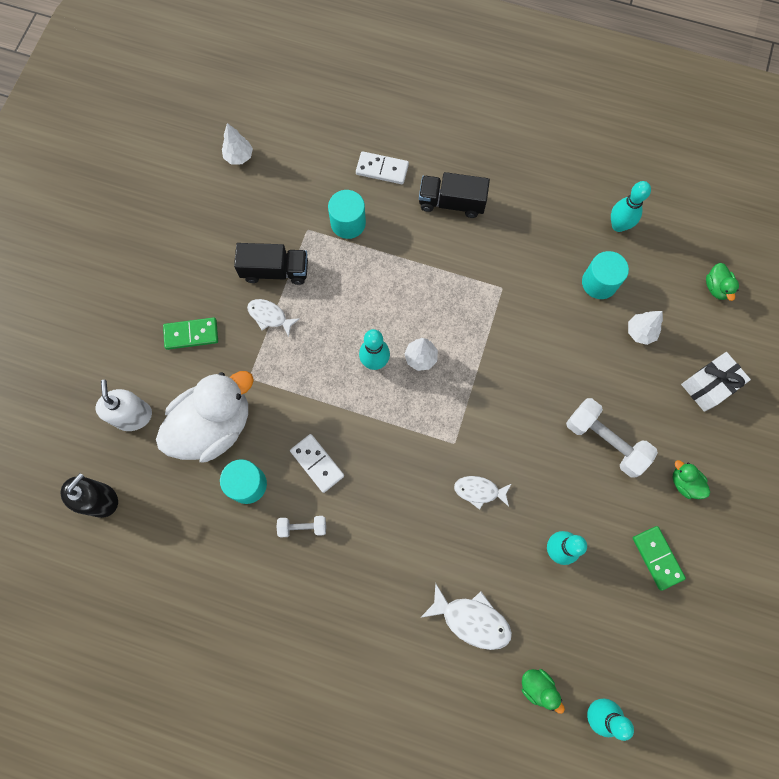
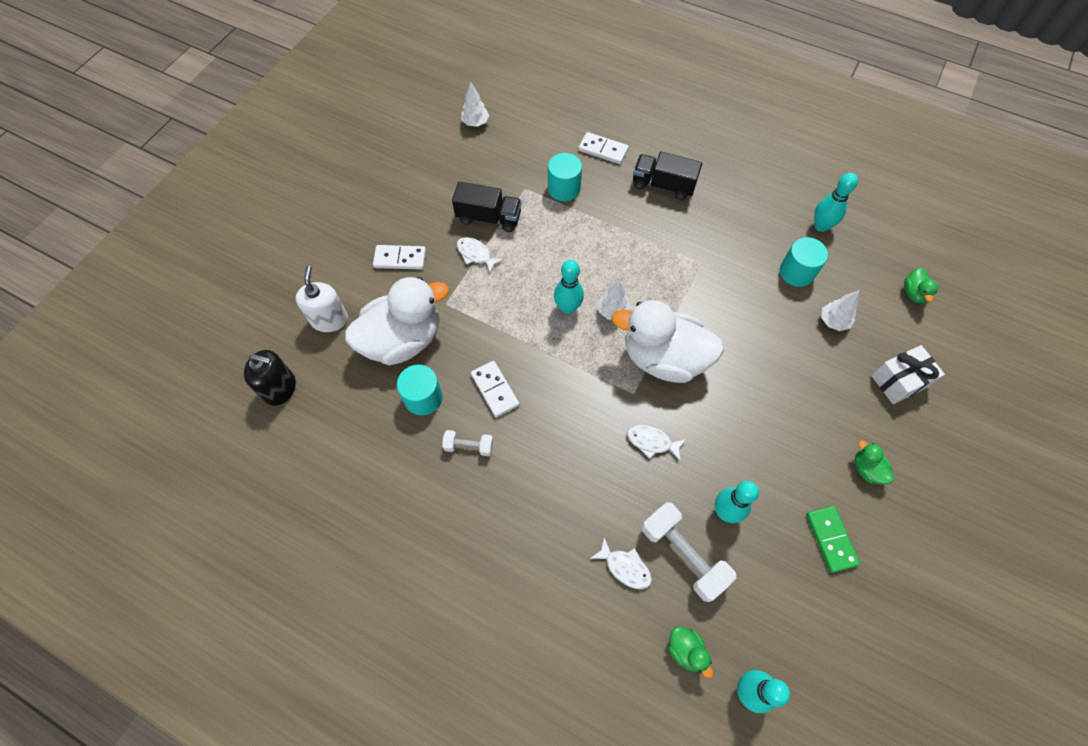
camera: 10 degrees right, 10 degrees down
black soap dispenser [61,473,118,518] -> black soap dispenser turned 60 degrees clockwise [244,350,296,406]
green domino [163,317,218,350] -> white domino [373,245,426,270]
white fish [420,583,512,650] -> white fish [590,538,652,589], size x0.66
white dumbbell [566,398,658,478] -> white dumbbell moved to [642,502,736,602]
none -> white duck [611,300,724,383]

